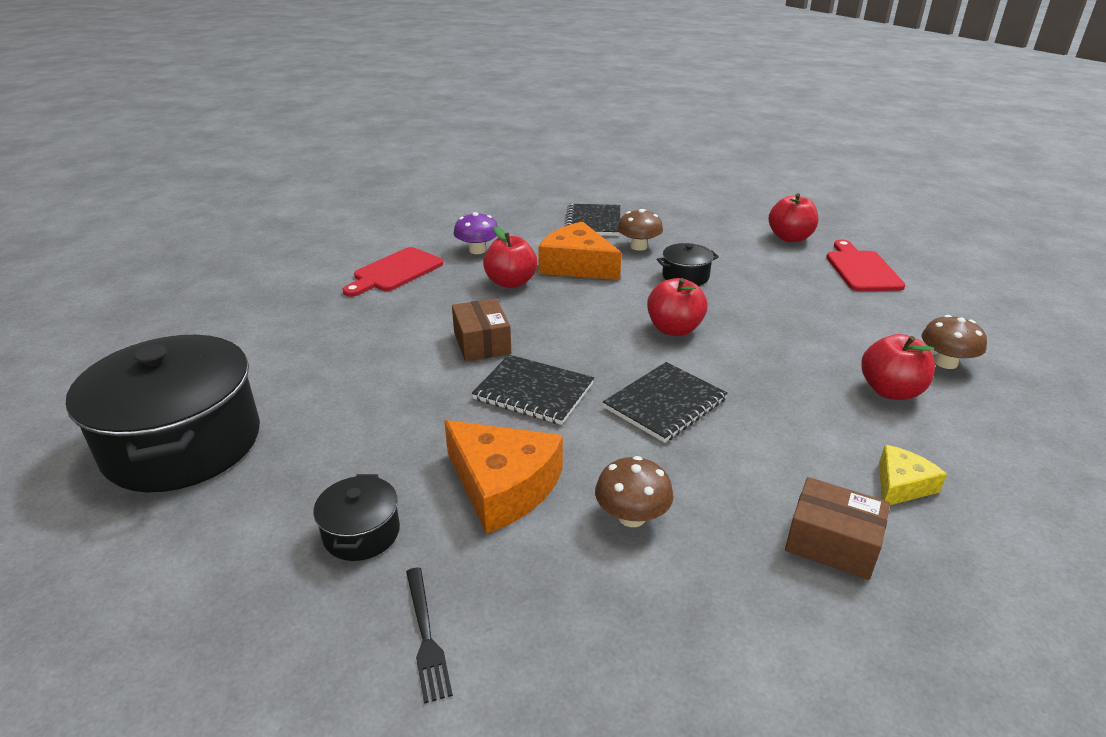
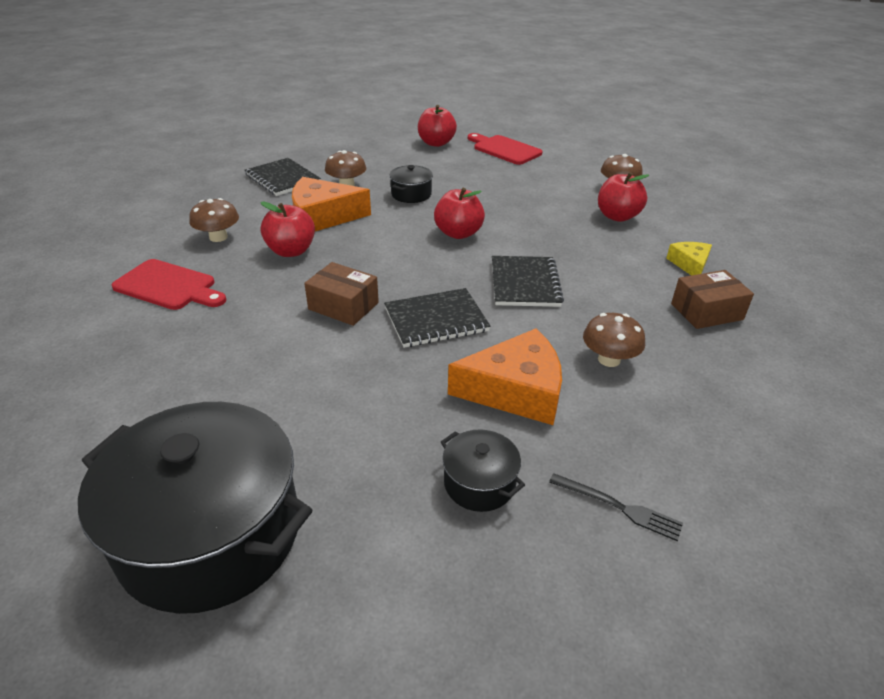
camera: 45 degrees left, 5 degrees up
red cutting board [343,247,443,297] -> red cutting board turned 60 degrees counterclockwise [112,259,226,310]
purple mushroom [453,212,498,254] -> brown mushroom [189,198,239,242]

